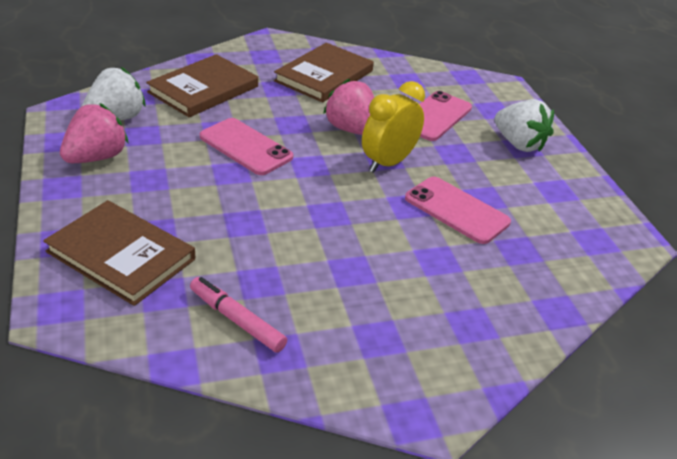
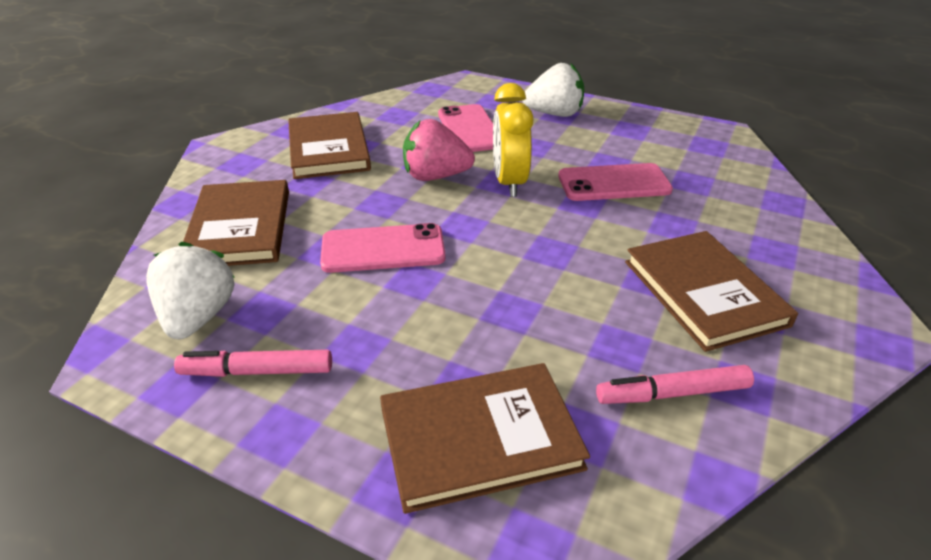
camera: 45 degrees left, 0 degrees up
pink strawberry [60,103,129,163] -> pink marker [174,350,332,377]
none -> brown book [625,231,798,352]

